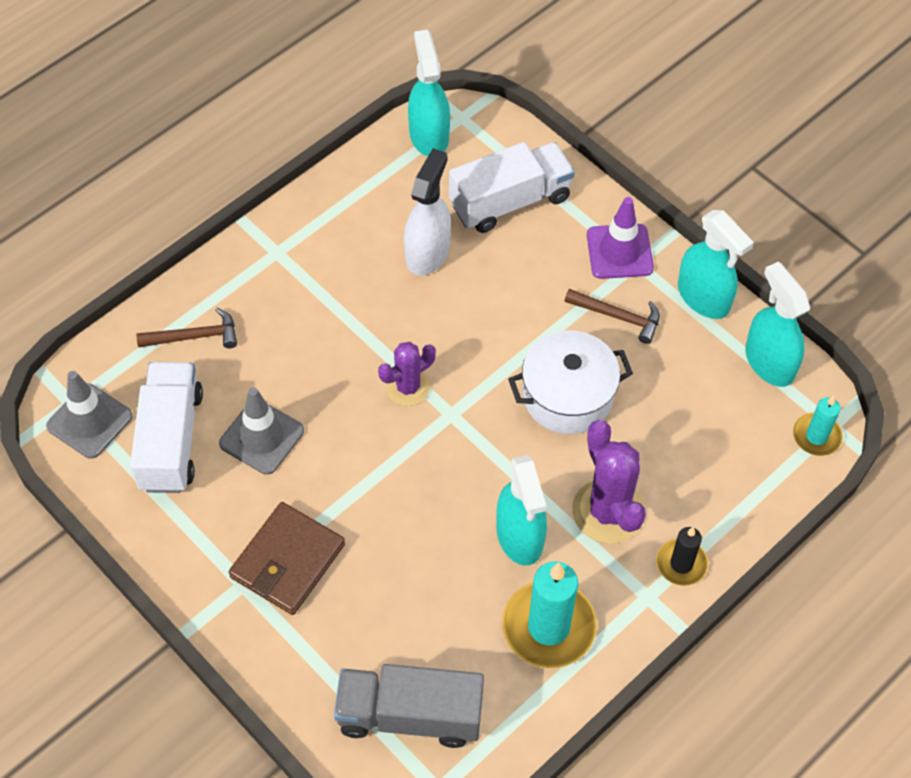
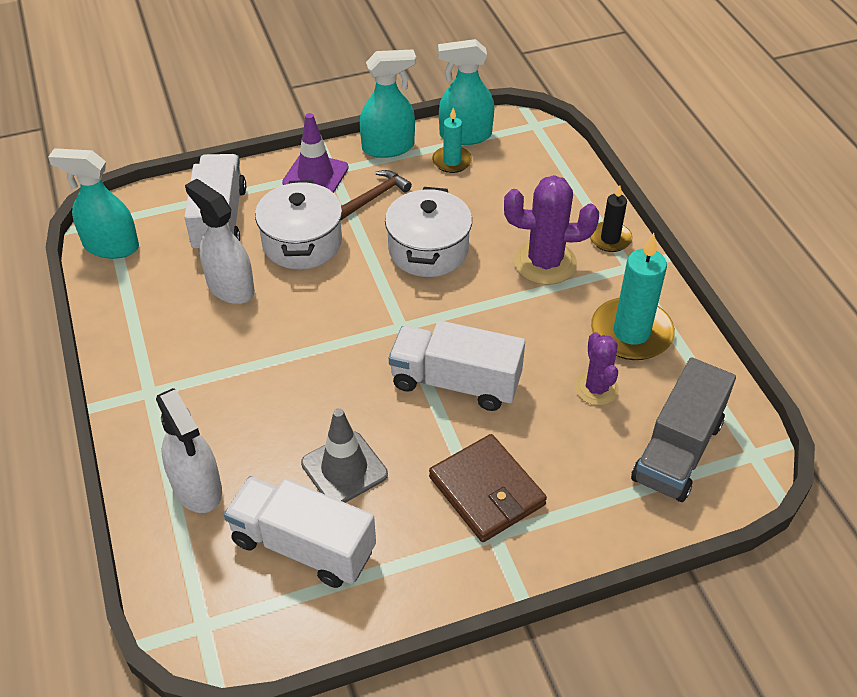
camera: 65 degrees left, 10 degrees down
grey traffic cone [46,371,133,459] -> none
brown hammer [136,308,237,348] -> white spray bottle [156,388,222,513]
purple cactus [378,342,436,406] -> purple cactus moved to [575,332,619,405]
turquoise spray bottle [496,455,547,566] -> none
turquoise candle [793,396,843,456] -> turquoise candle moved to [432,108,472,173]
none -> white pot [255,180,342,269]
none -> white truck [389,320,525,411]

